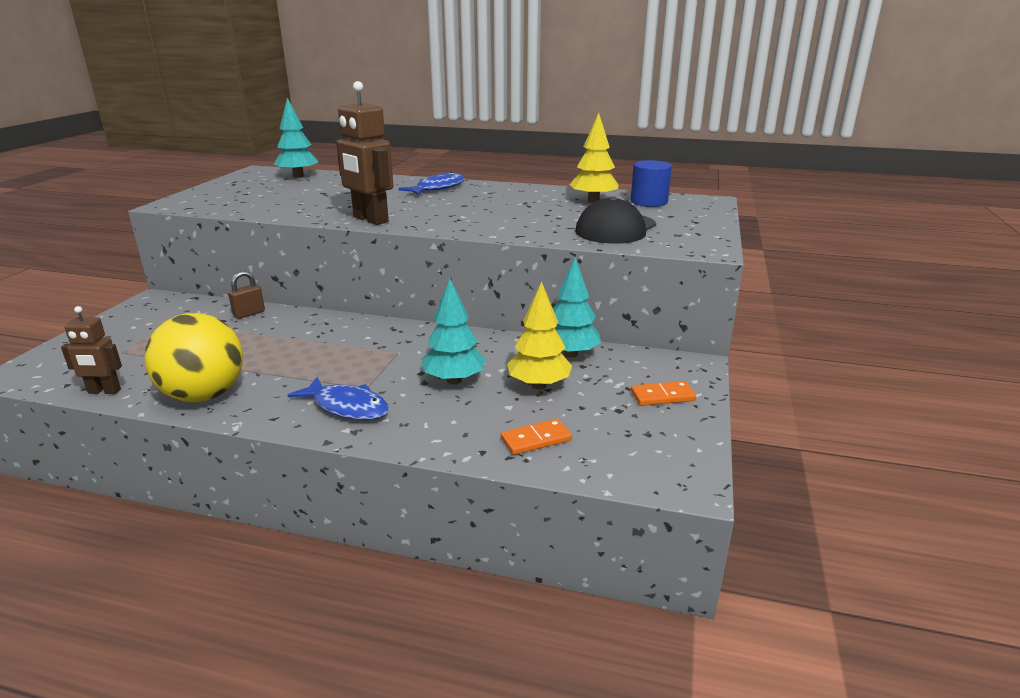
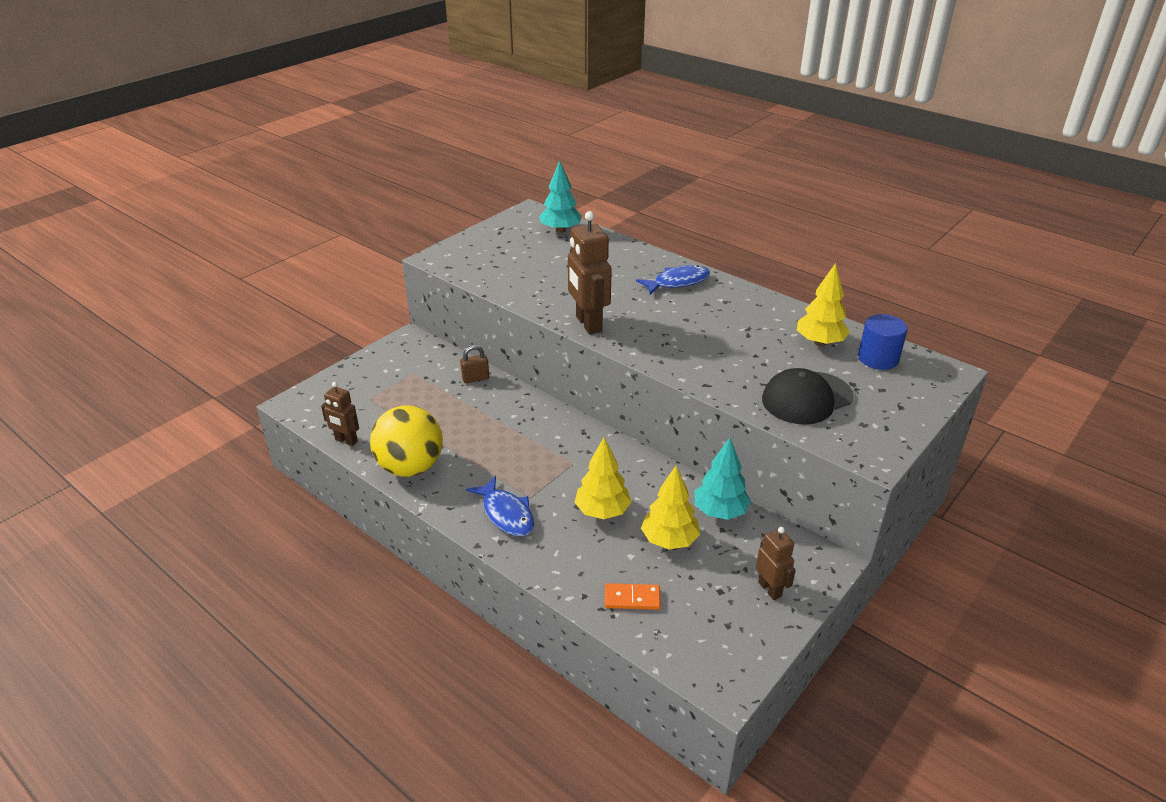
camera: 25 degrees right, 10 degrees up
turquoise tree [421,278,485,384] -> yellow tree [574,438,631,519]
orange domino [631,381,696,406] -> brown robot [756,527,796,600]

